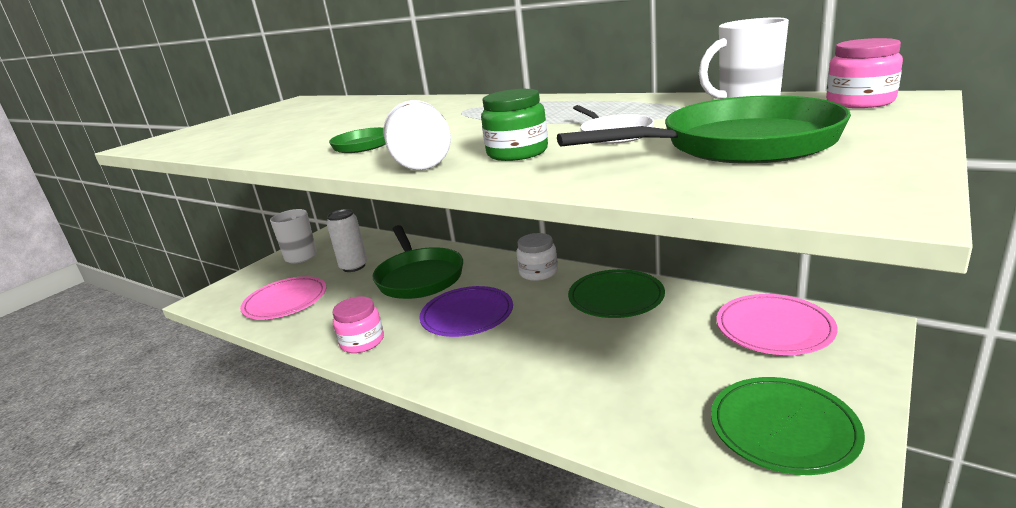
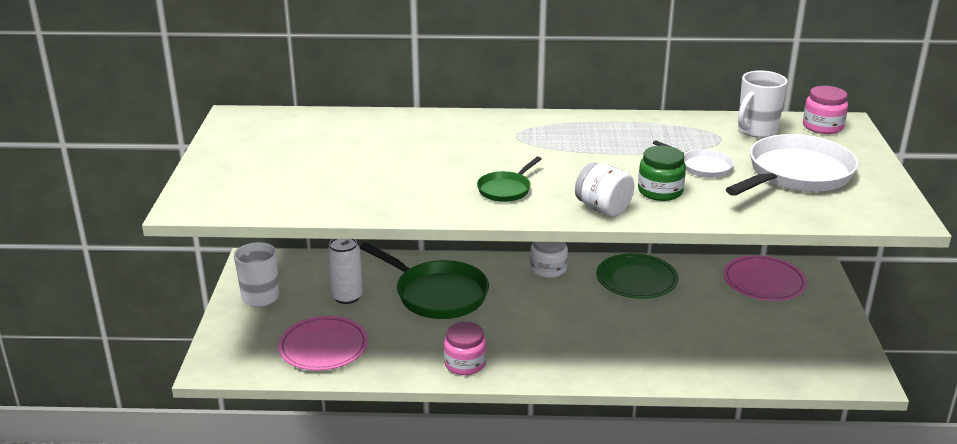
camera: 35 degrees left, 5 degrees up
purple plate [419,286,513,337] -> none
green pan [557,95,851,164] -> white pan [726,134,858,196]
green plate [711,377,865,475] -> none

